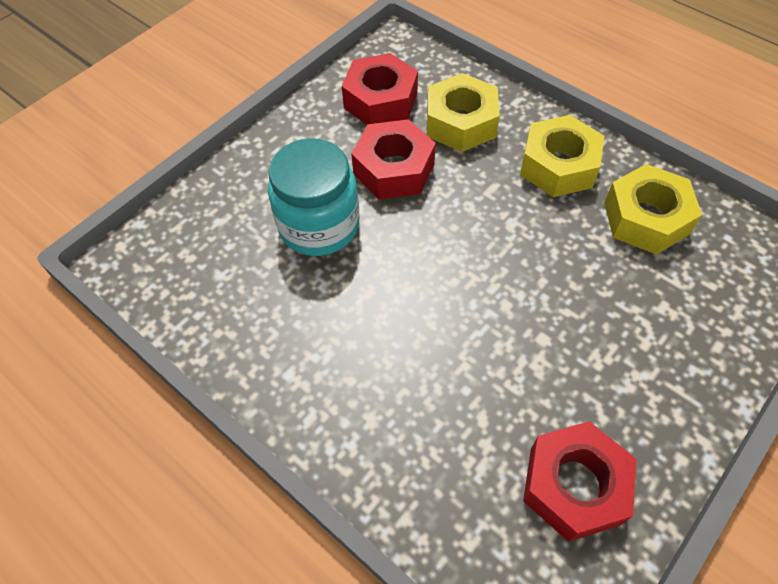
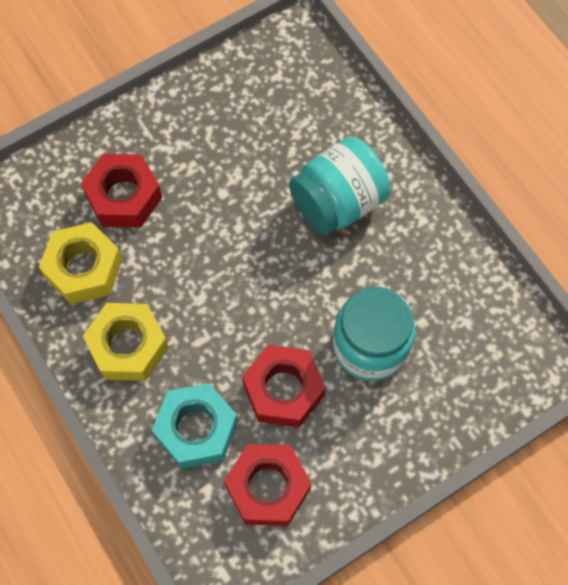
camera: 165 degrees left, 10 degrees up
yellow nut [427,73,500,152] -> turquoise nut [152,383,238,469]
red nut [523,421,637,542] -> red nut moved to [81,154,162,228]
none -> turquoise jar [289,137,391,235]

